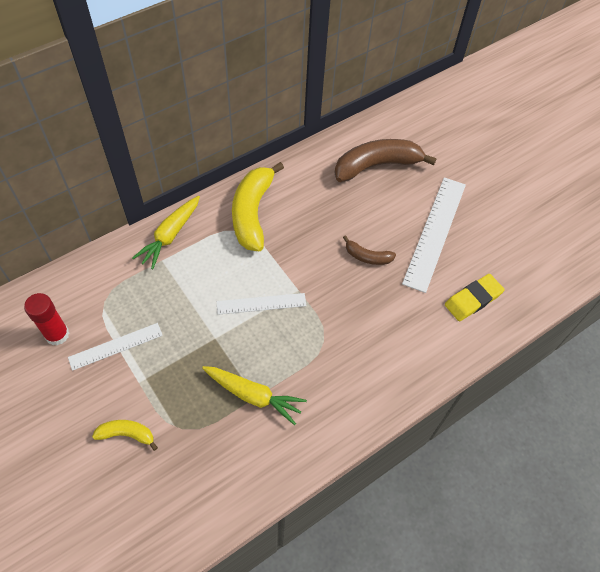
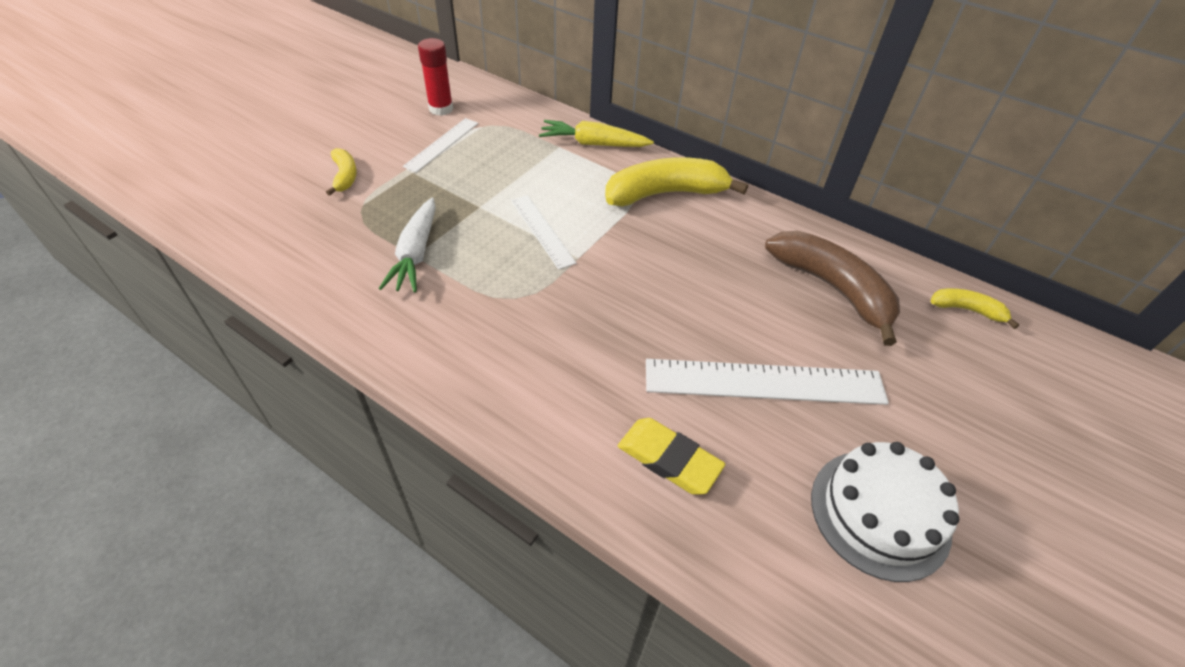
camera: 70 degrees right, 10 degrees down
white ruler [68,323,163,371] -> white ruler turned 75 degrees clockwise [403,118,479,173]
yellow carrot [202,366,307,425] -> white carrot [378,197,436,293]
brown banana [343,235,396,265] -> none
none -> white cake [811,442,959,582]
none -> yellow banana [931,288,1020,329]

